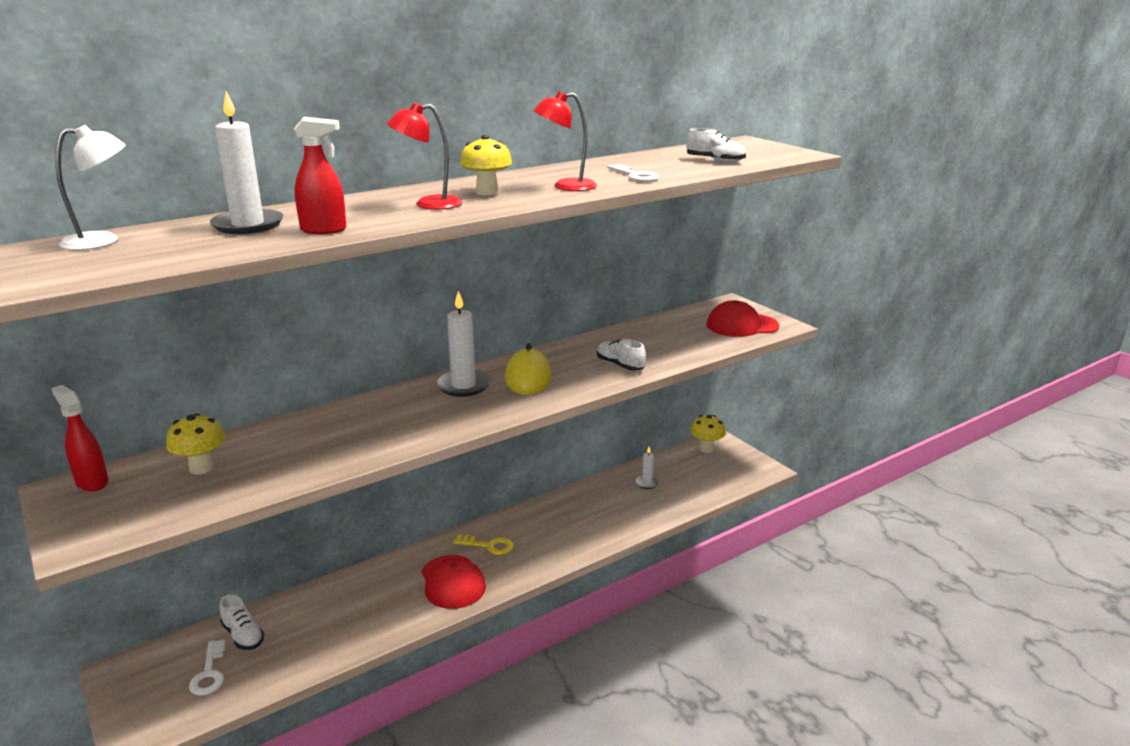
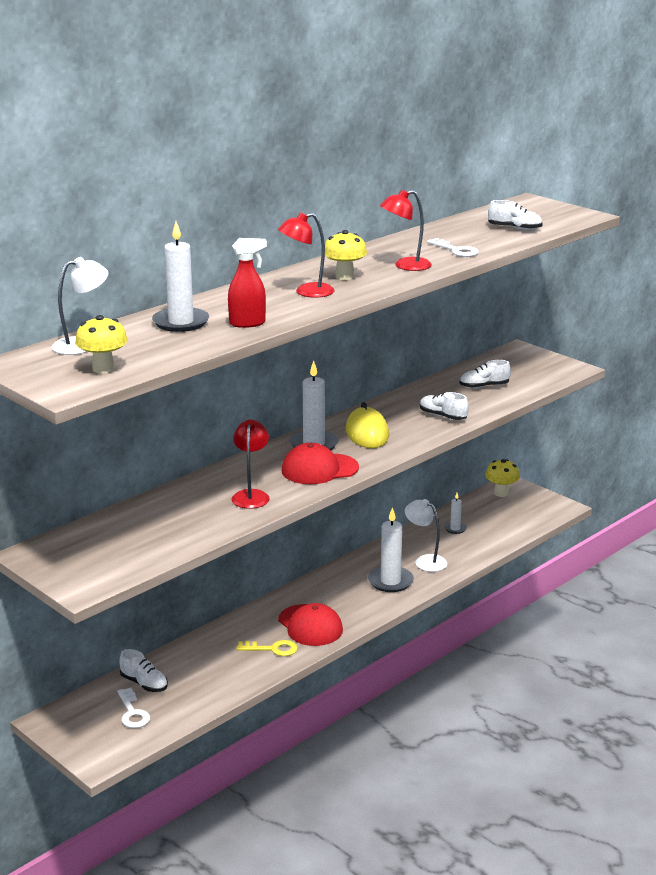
camera: 10 degrees left, 0 degrees up
red spray bottle [51,385,109,491] -> none
yellow mushroom [166,413,225,475] -> yellow mushroom moved to [75,315,128,373]
yellow key [453,534,514,555] -> yellow key moved to [236,640,298,656]
red cap [707,300,779,337] -> red cap moved to [281,443,359,484]
none -> red lamp [232,420,269,509]
none -> white candle [368,507,414,592]
none -> white lamp [405,499,447,572]
none -> white shoe [460,360,511,388]

